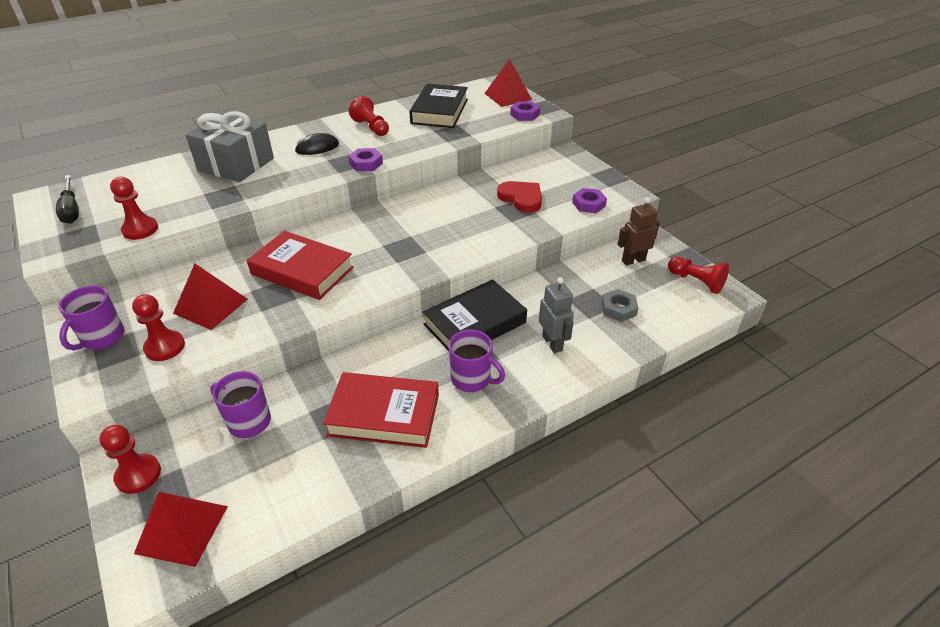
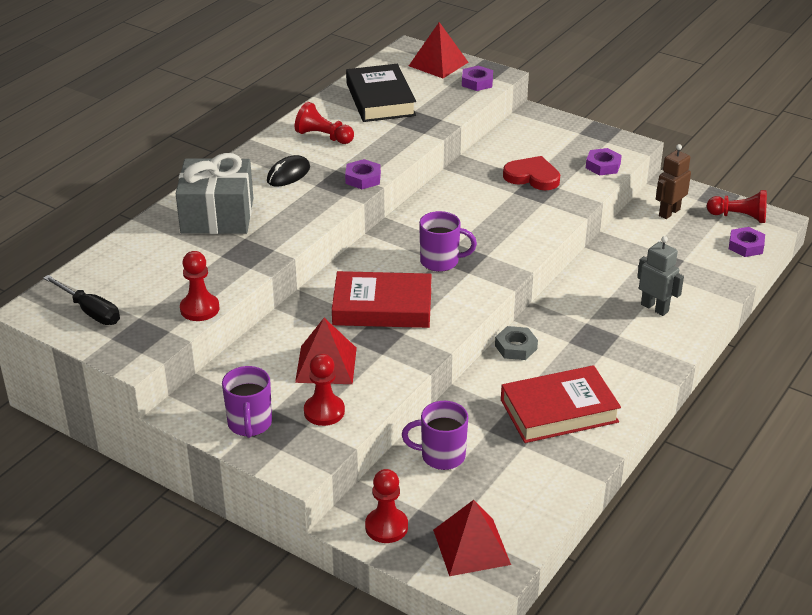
camera: 25 degrees left, 5 degrees down
black book [423,279,527,351] -> none
purple mug [449,330,505,392] -> purple mug moved to [419,211,477,272]
grey nut [601,289,638,322] -> grey nut moved to [495,326,538,360]
none -> purple nut [729,227,765,257]

